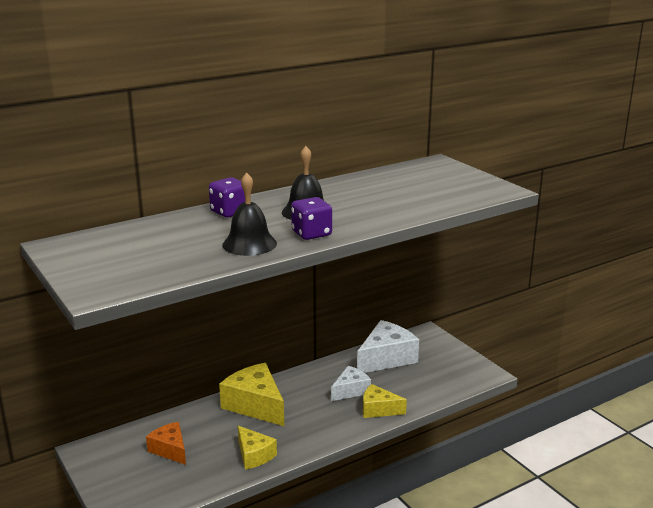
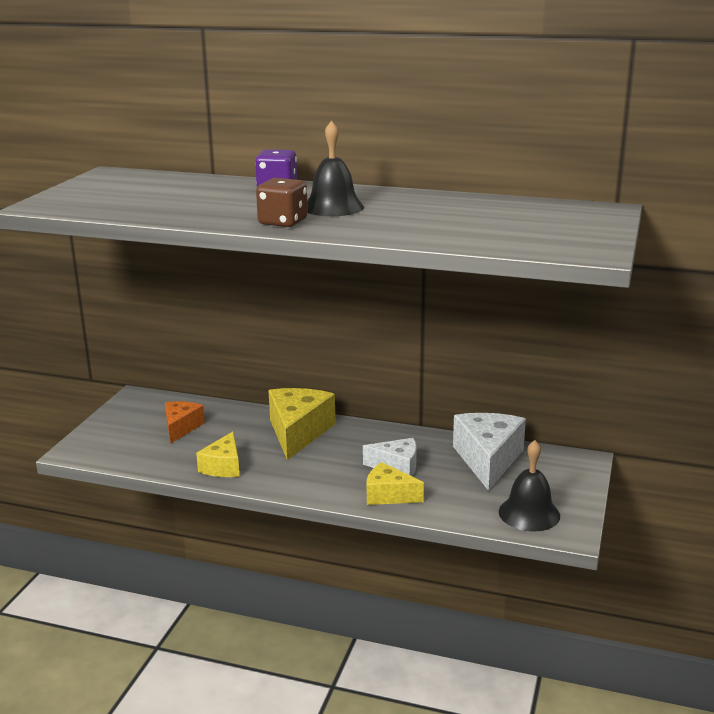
camera: 50 degrees right, 0 degrees up
black bell [222,172,277,256] -> black bell moved to [499,440,560,532]
purple dice [291,197,332,240] -> brown dice [256,178,308,227]
white cheese [357,320,419,373] -> white cheese turned 90 degrees counterclockwise [453,413,526,491]
yellow cheese [363,384,407,418] -> yellow cheese turned 45 degrees counterclockwise [367,462,424,505]

